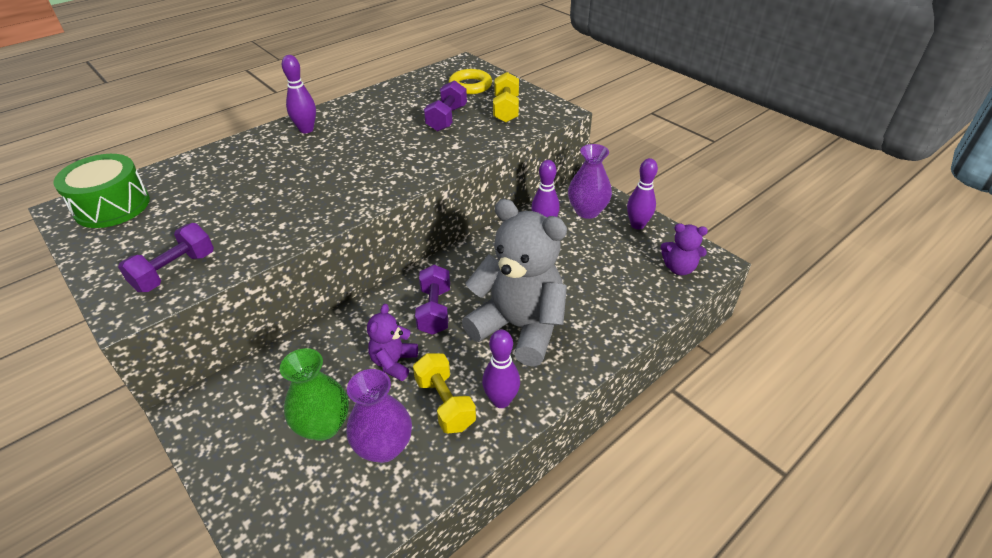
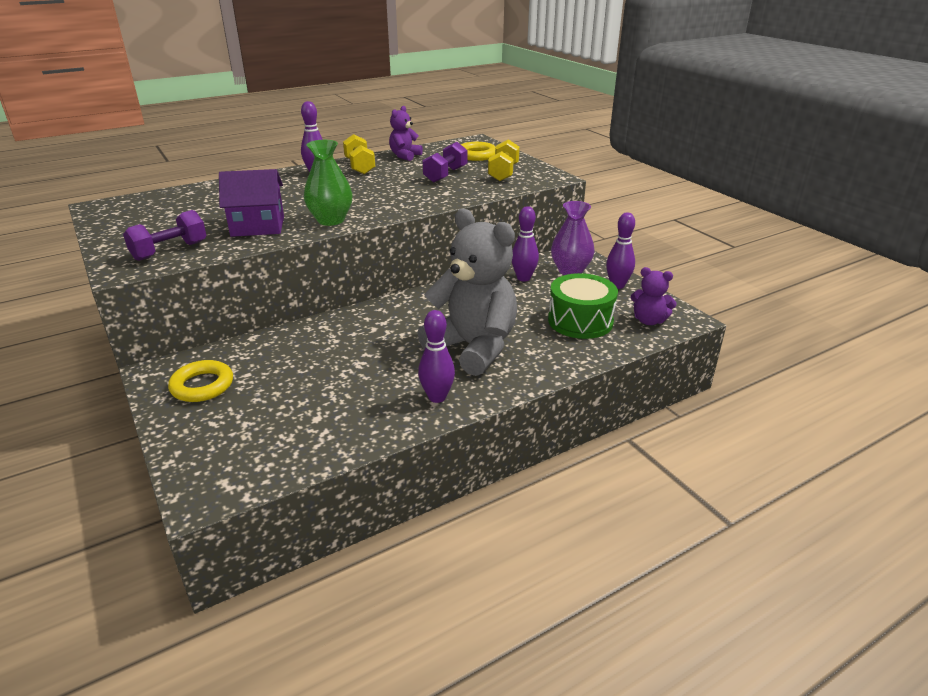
camera: 10 degrees right, 10 degrees down
green drum [54,154,150,228] -> green drum moved to [548,273,618,339]
green vase [280,348,349,441] -> green vase moved to [304,140,352,226]
purple vase [347,369,412,463] -> none
purple teddy bear [367,304,418,381] -> purple teddy bear moved to [389,106,423,161]
yellow dumbbell [413,353,476,433] -> yellow dumbbell moved to [343,134,375,175]
purple dumbbell [415,265,450,335] -> none
none -> yellow ring [168,360,233,402]
none -> purple house [219,169,284,237]

